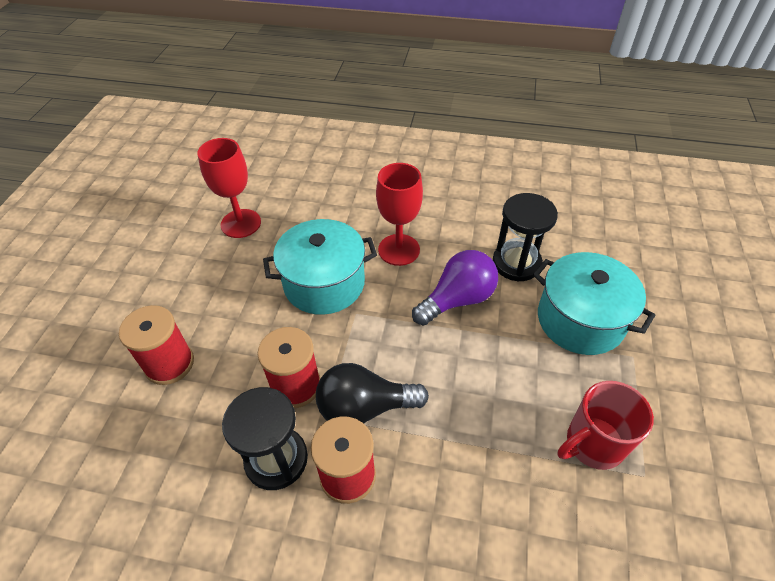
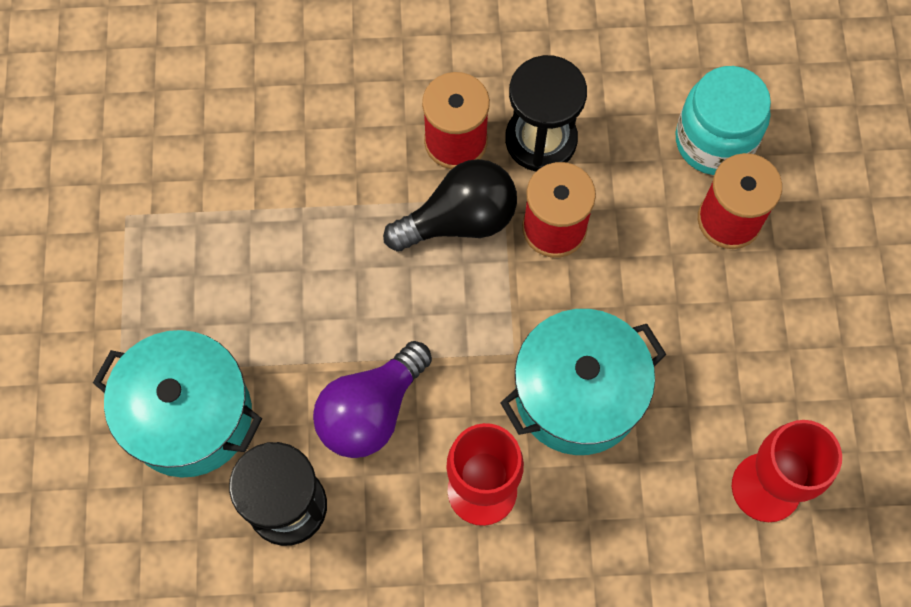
camera: 165 degrees right, 20 degrees up
red mug [558,381,654,470] -> none
none -> turquoise jar [676,66,771,175]

